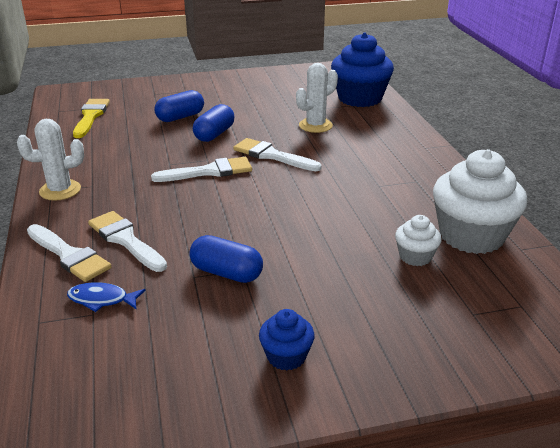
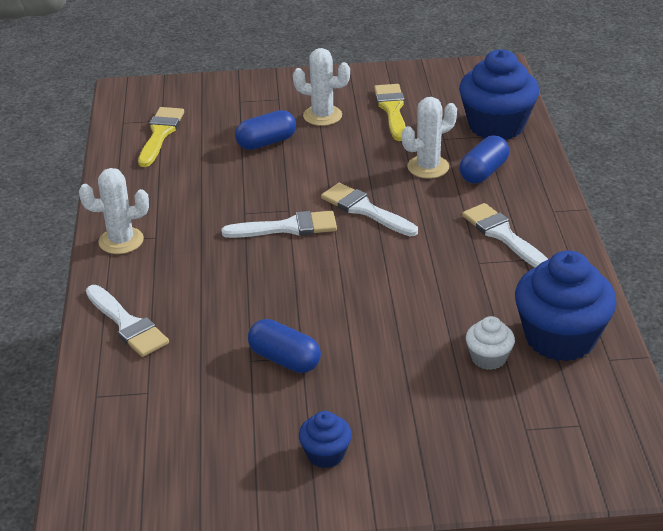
camera: 10 degrees right, 5 degrees up
blue fish [67,282,146,312] -> none
white brush [88,211,167,272] -> white brush moved to [462,203,548,268]
blue capsule [193,104,234,142] -> blue capsule moved to [459,135,509,183]
white cupcake [433,149,527,254] -> blue cupcake [515,250,617,361]
none -> white cactus [293,48,350,126]
none -> yellow brush [374,84,406,141]

